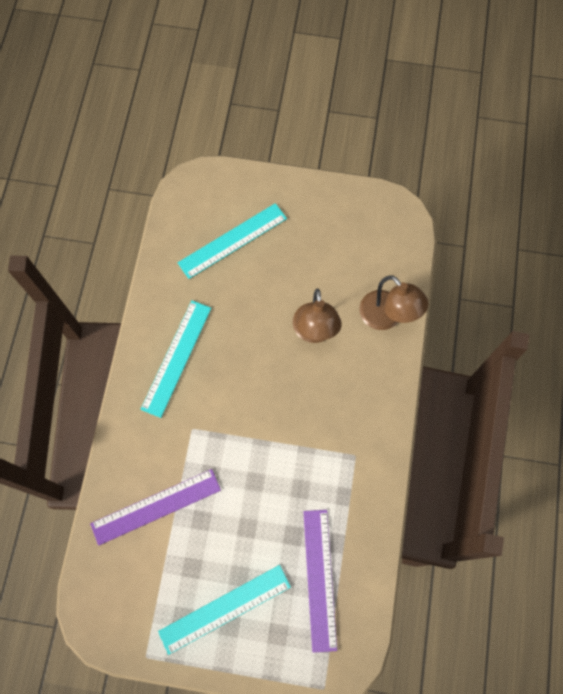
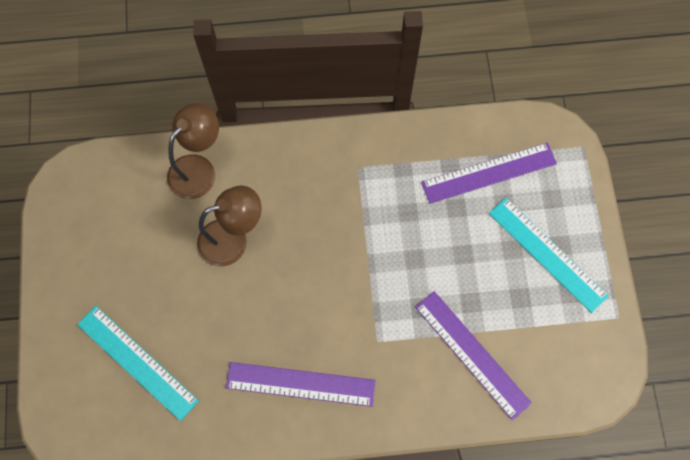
camera: 105 degrees left, 0 degrees up
turquoise ruler [140,300,212,418] -> purple ruler [226,362,376,407]

